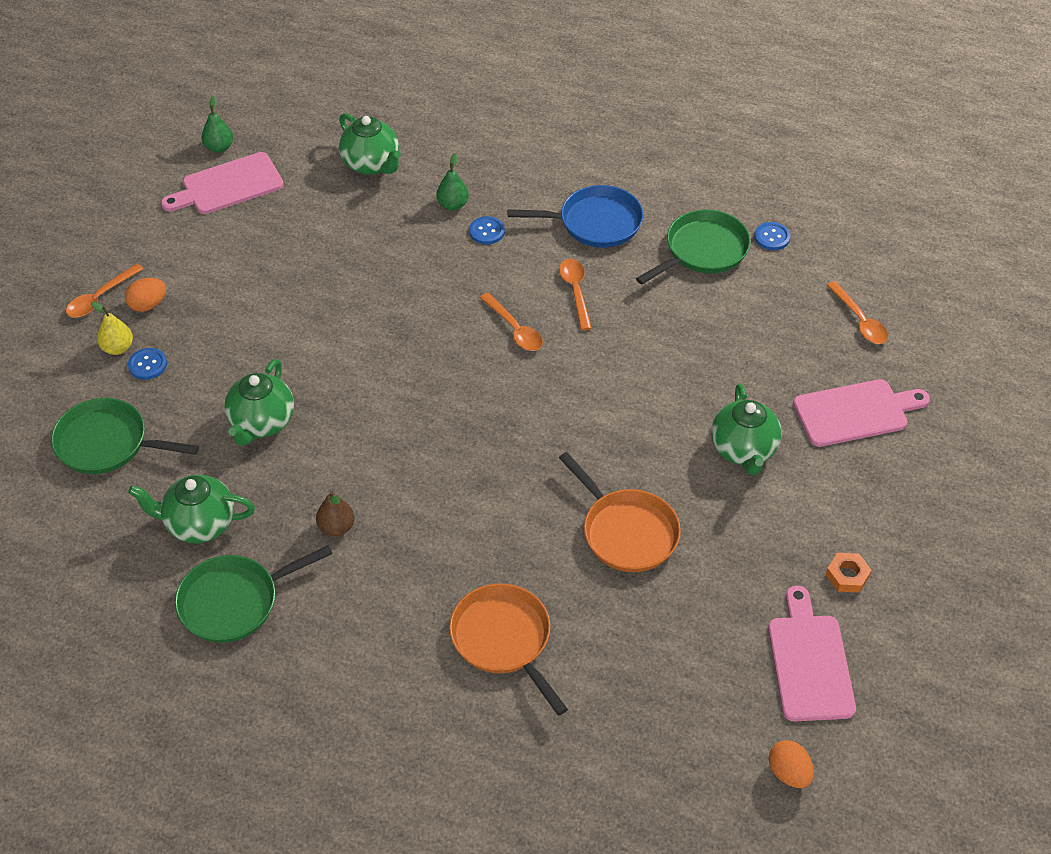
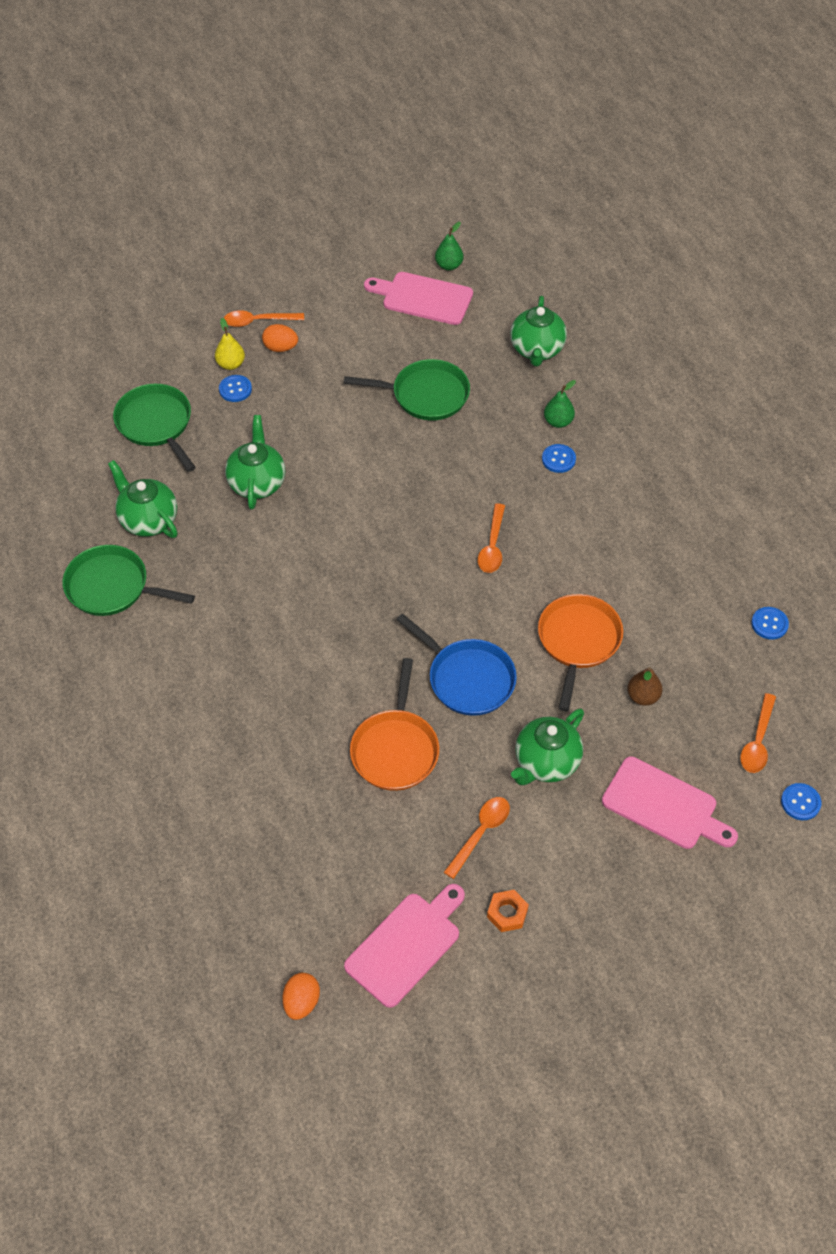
camera: 45 degrees right, 5 degrees up
green teapot [224,359,294,446] -> green teapot turned 120 degrees clockwise [225,415,285,510]
brown pear [316,491,354,536] -> brown pear moved to [627,667,662,706]
orange pan [449,583,568,715] -> orange pan moved to [538,594,623,711]
blue pan [508,185,643,248] -> blue pan moved to [396,614,517,716]
orange spoon [559,259,592,330] -> orange spoon moved to [444,797,510,879]
green pan [636,209,751,284] -> green pan moved to [344,359,470,420]
none -> blue button [781,783,821,820]

